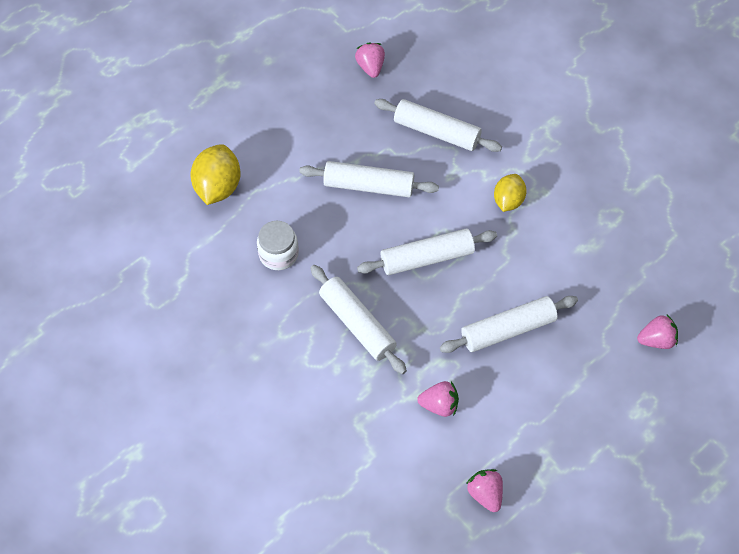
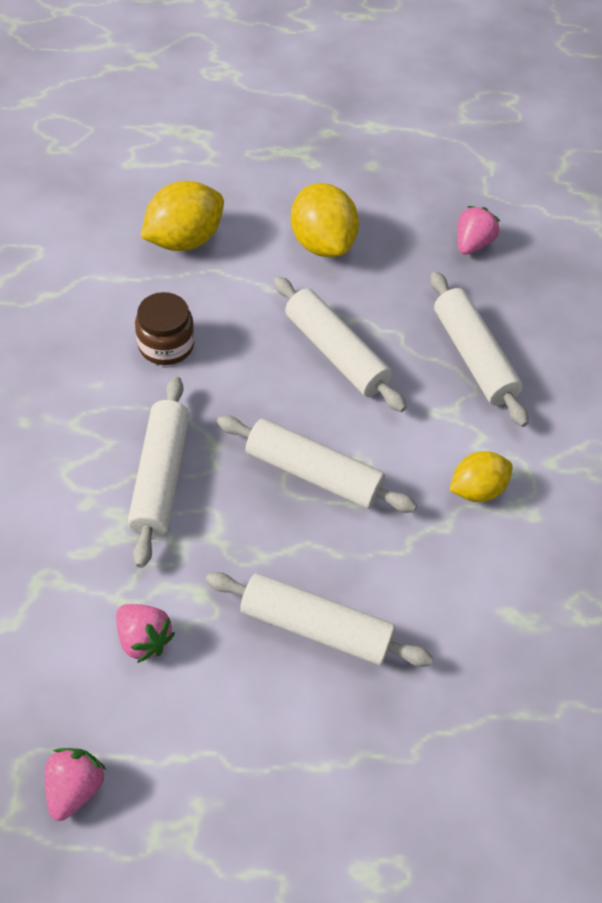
camera: 40 degrees right, 5 degrees down
white jar [257,221,299,270] -> brown jar [135,292,194,365]
pink strawberry [637,315,678,349] -> none
none -> yellow lemon [291,183,359,257]

